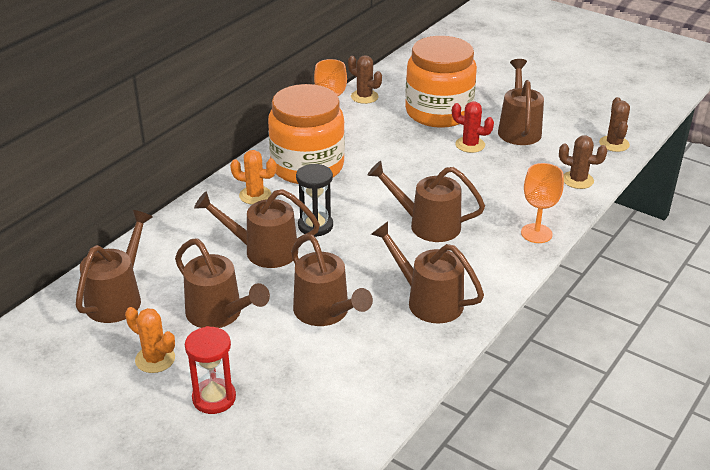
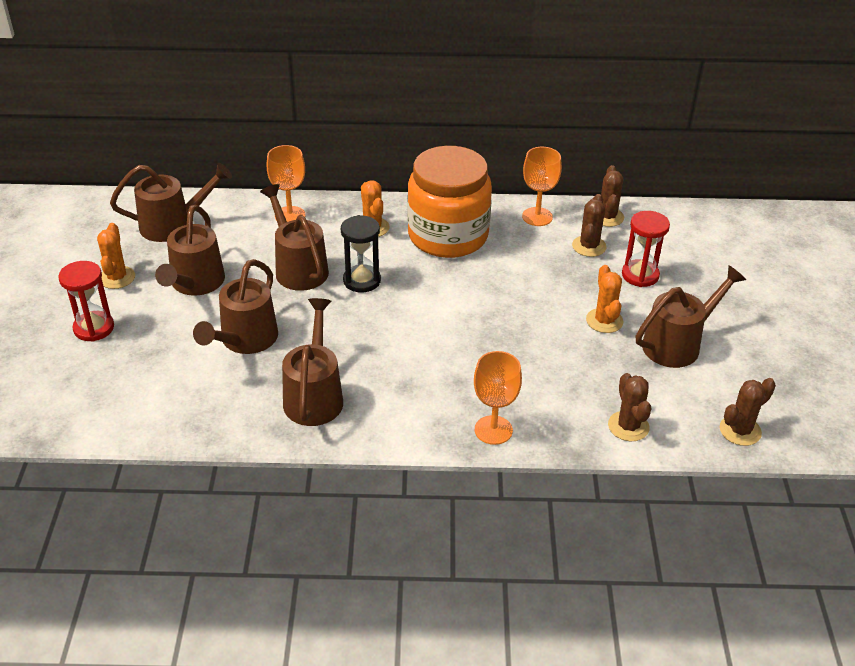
camera: 55 degrees right, 5 degrees up
brown watering can [367,161,485,242] -> none
orange jar [405,36,477,128] -> red hourglass [622,211,670,287]
red cactus [452,101,494,153] -> orange cactus [586,265,624,333]
none -> orange goblet [266,145,306,222]
none -> brown cactus [572,194,607,257]

